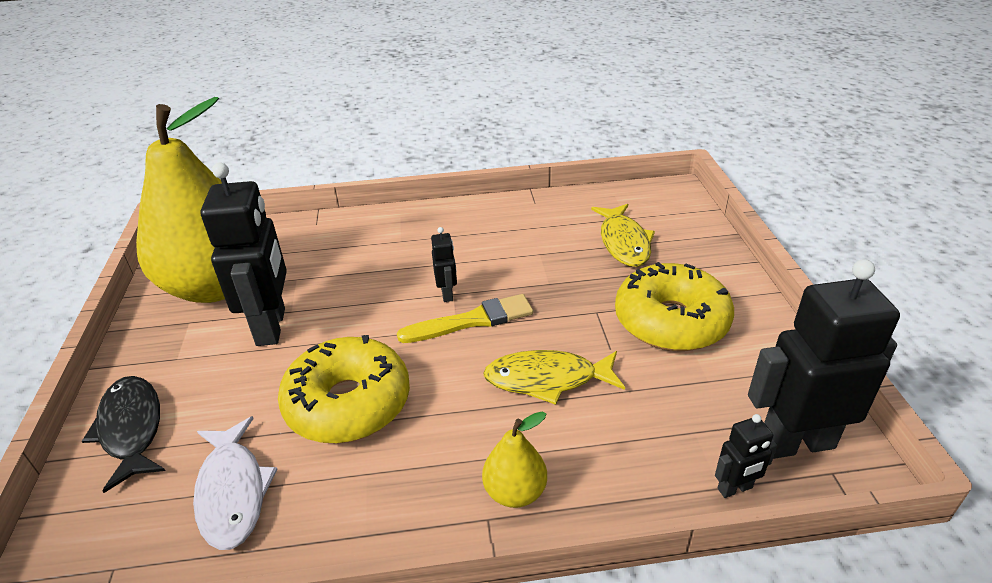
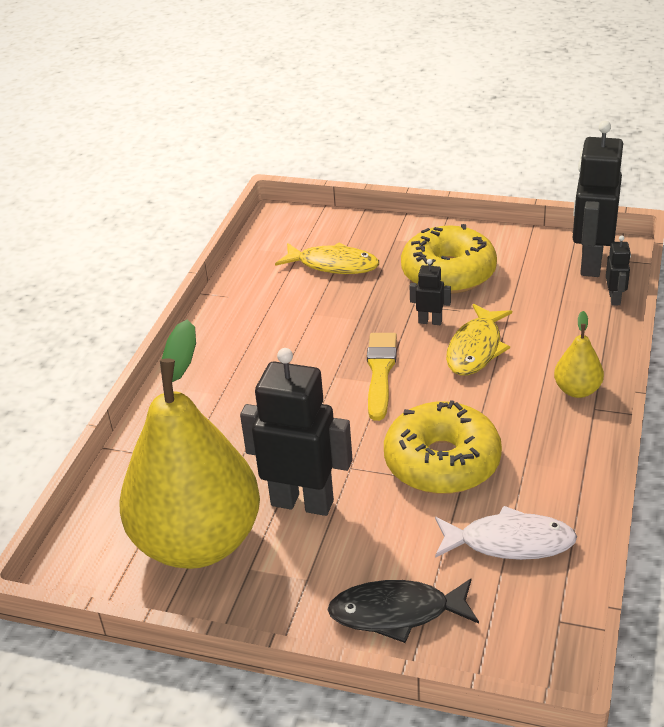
camera: 65 degrees left, 0 degrees up
black robot [431,227,457,302] -> black robot moved to [410,259,451,325]

